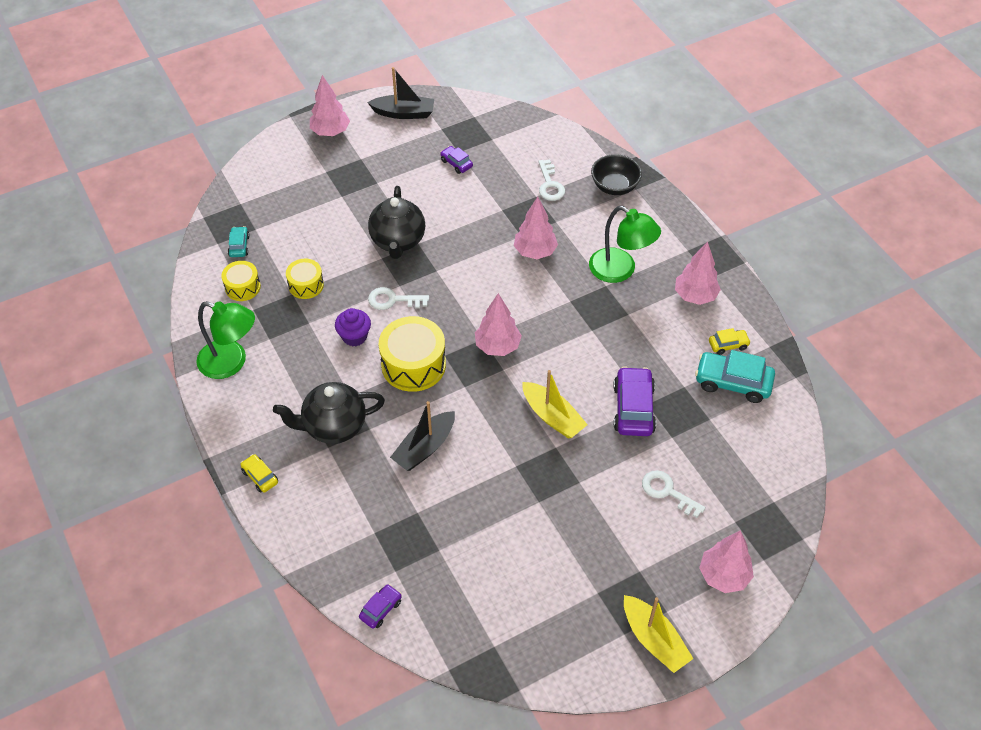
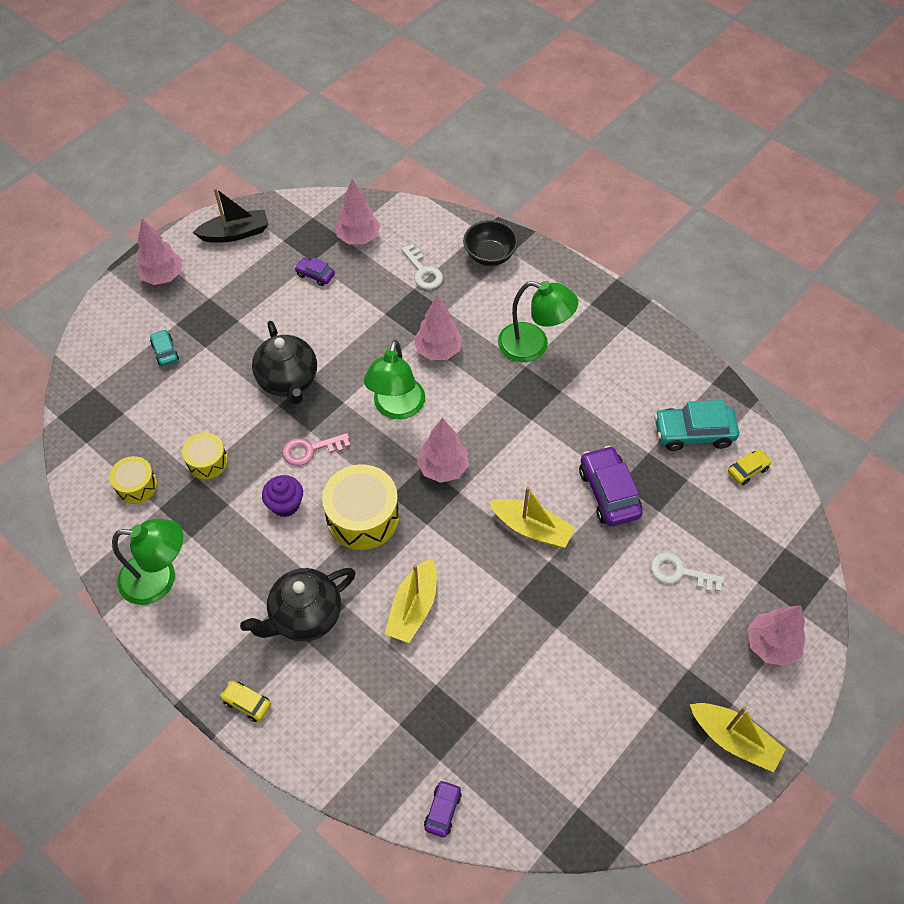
camera: 20 degrees left, 5 degrees up
turquoise car [228,226,250,257] -> turquoise car moved to [150,329,179,366]
white key [368,287,429,310] -> pink key [282,433,350,466]
black boat [390,401,455,471] -> yellow boat [385,558,437,643]
pink tree [675,241,721,305] -> pink tree moved to [335,179,380,244]
yellow car [709,328,751,355] -> yellow car moved to [728,450,772,485]
none -> green lamp [364,340,425,419]

